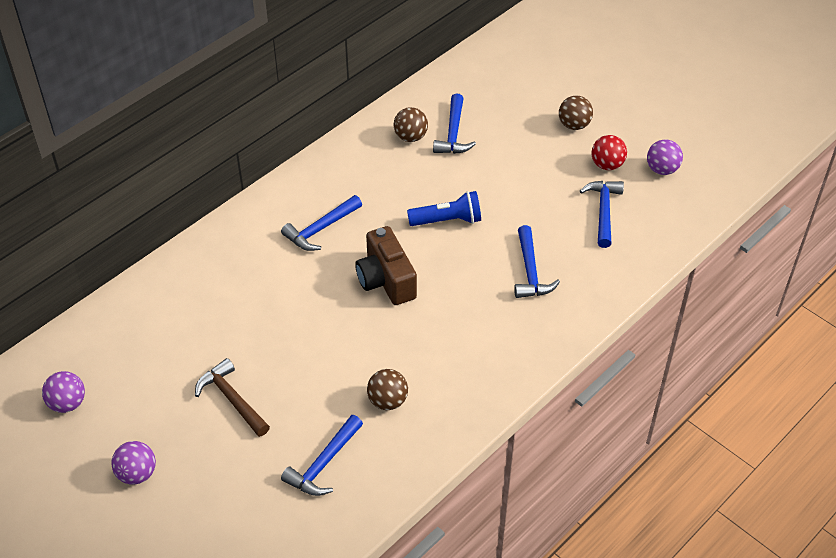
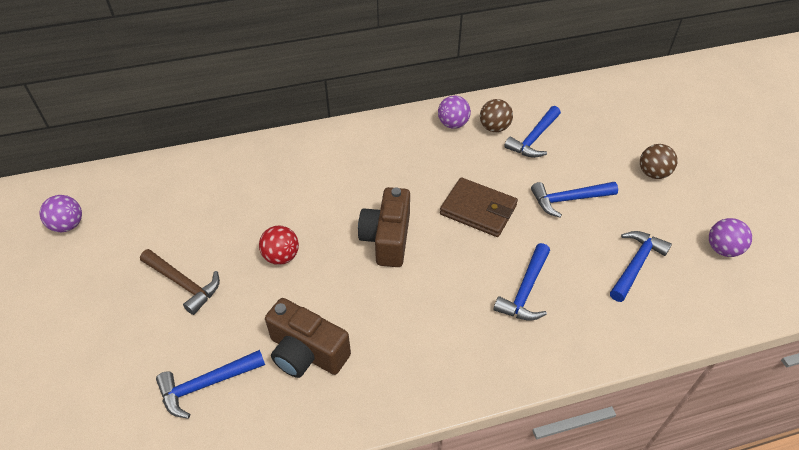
camera: 30 degrees right, 0 degrees up
purple ball [112,441,156,485] -> purple ball moved to [438,96,471,129]
brown hammer [195,358,270,437] -> brown hammer turned 135 degrees clockwise [140,249,220,315]
blue hammer [281,195,362,251] -> blue hammer moved to [531,182,618,218]
brown ball [367,369,408,410] -> brown camera [265,298,351,378]
blue flashlight [407,191,481,226] -> brown wallet [440,177,518,237]
red ball [591,135,627,170] -> red ball moved to [259,225,299,265]

